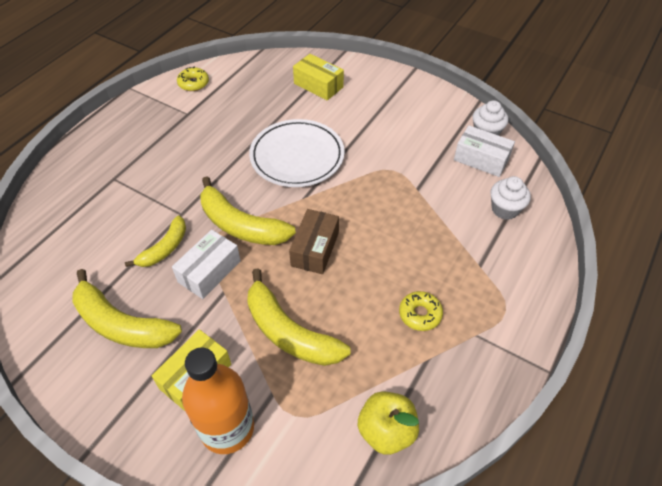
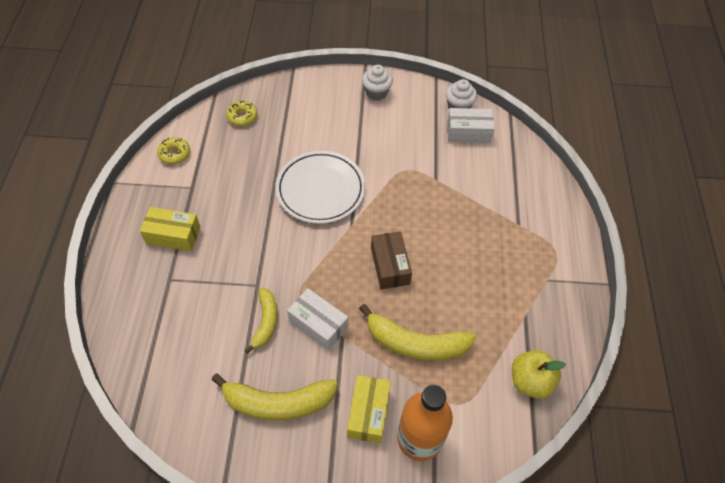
camera: 30 degrees left, 5 degrees up
white box [172,230,241,299] -> white box turned 60 degrees counterclockwise [287,288,348,350]
yellow banana [200,176,296,245] -> none
yellow box [293,54,344,101] -> yellow box moved to [140,207,200,251]
yellow donut [399,291,443,331] -> yellow donut moved to [226,101,258,126]
white cupcake [490,176,531,220] -> white cupcake moved to [362,65,393,101]

